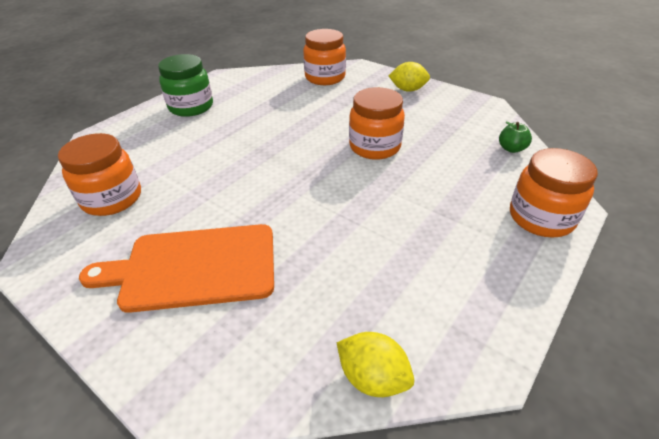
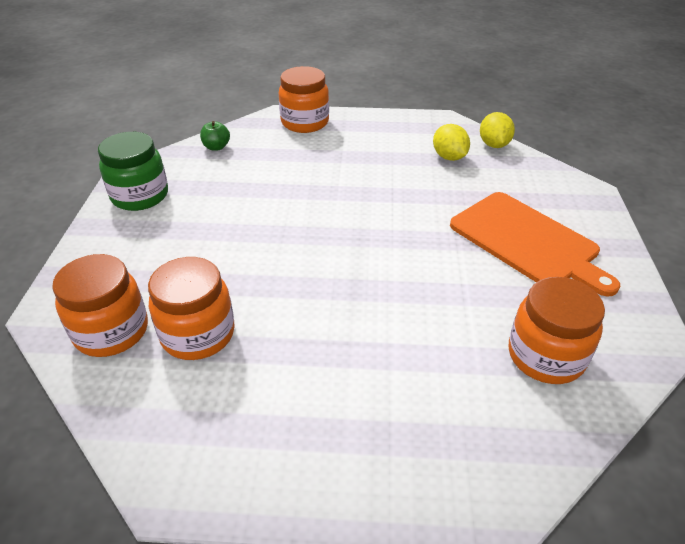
camera: 125 degrees left, 0 degrees up
green jar [158,54,213,117] -> green jar moved to [98,132,168,211]
orange jar [349,87,405,160] -> orange jar moved to [148,257,235,360]
yellow lemon [388,62,430,92] -> yellow lemon moved to [433,124,470,161]

